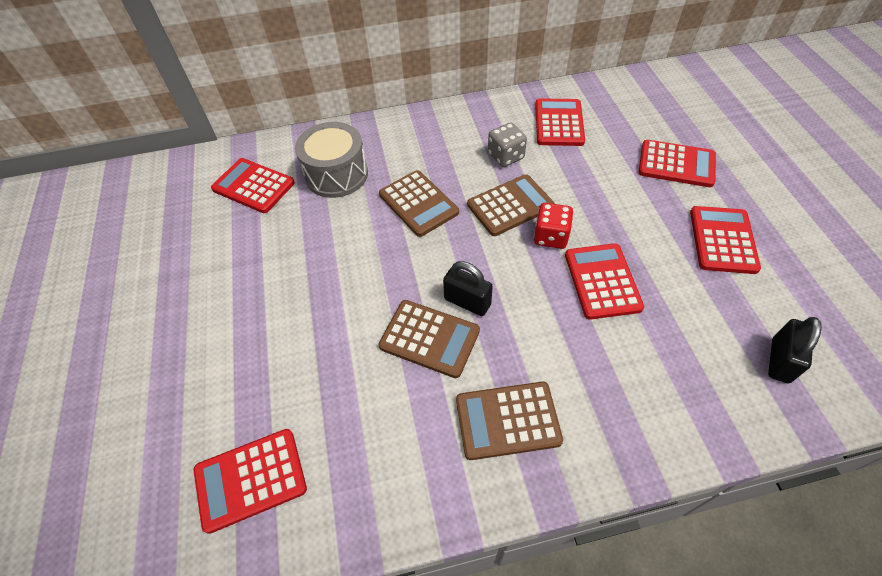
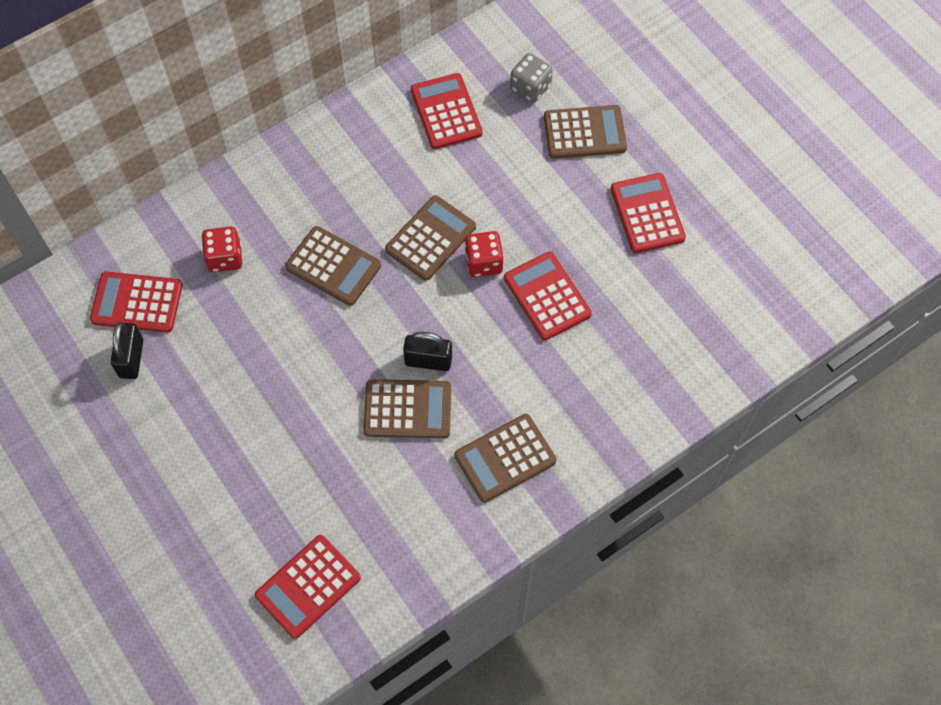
camera: 25 degrees left, 10 degrees up
grey drum [295,122,368,198] -> red dice [202,227,242,272]
grey dice [488,123,527,167] -> grey dice moved to [510,53,553,103]
red calculator [639,140,716,187] -> brown calculator [544,105,627,159]
black padlock [768,317,822,384] -> black padlock moved to [111,322,143,379]

